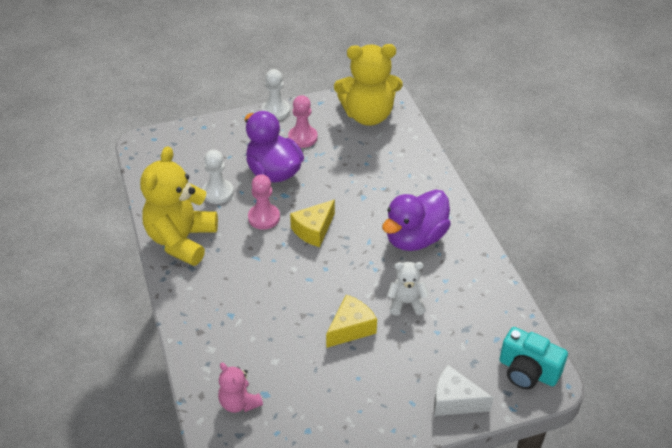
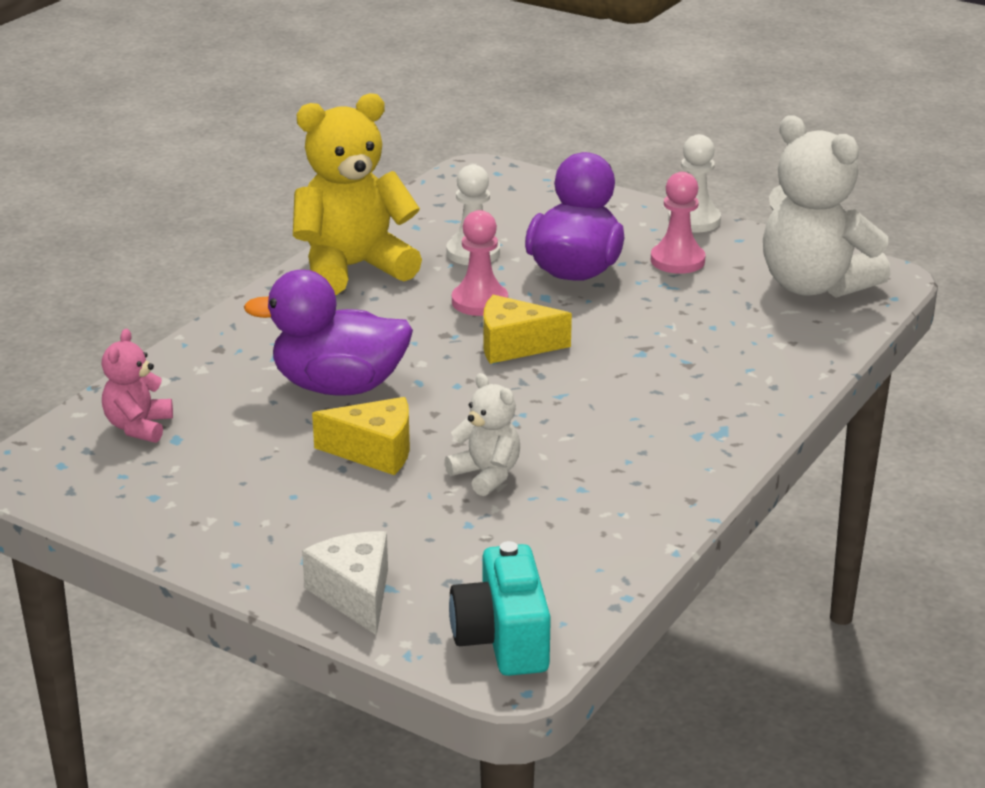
camera: 50 degrees right, 15 degrees down
yellow teddy bear [334,44,403,126] -> white teddy bear [763,115,890,298]
purple duck [382,189,451,251] -> purple duck moved to [244,270,413,396]

